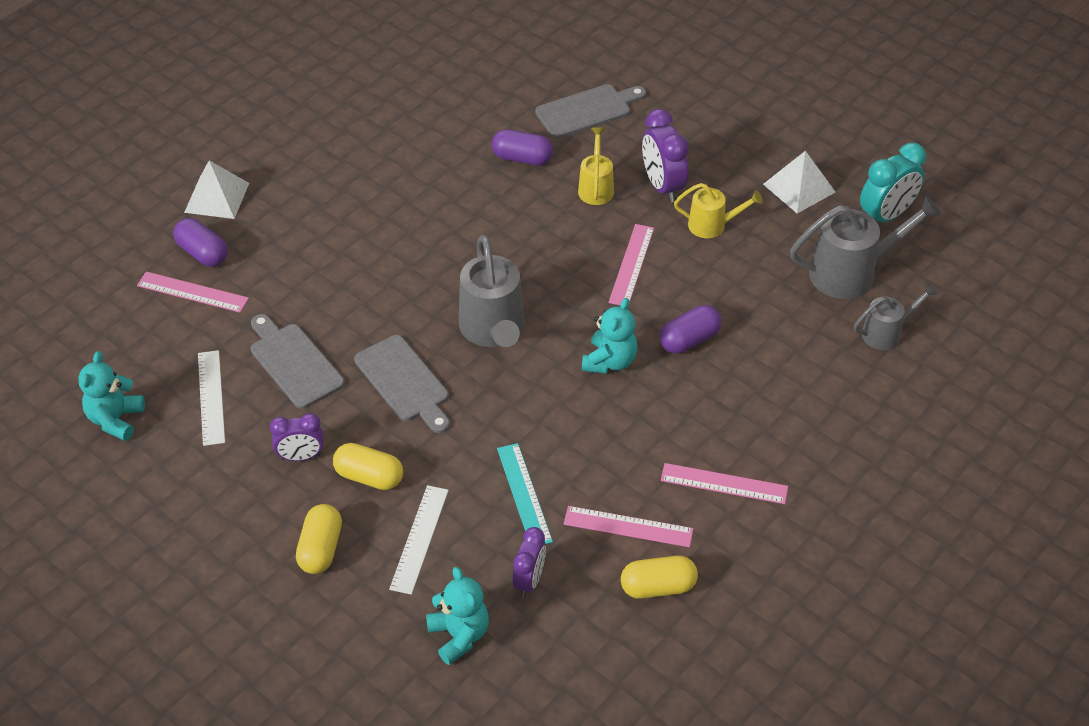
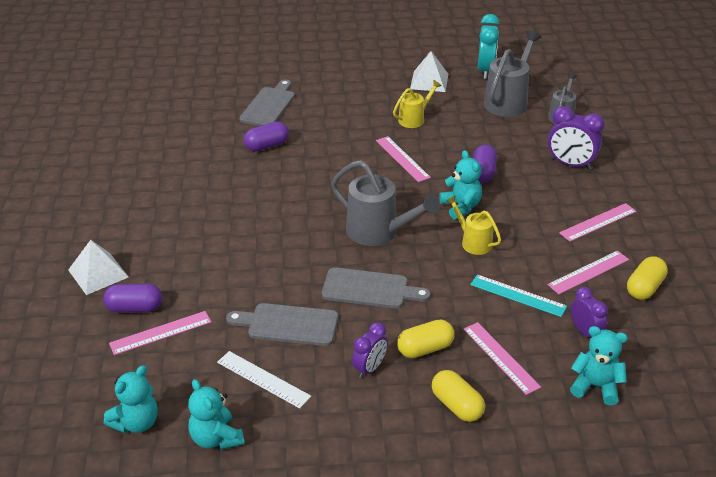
camera: 45 degrees left, 10 degrees down
white ruler [389,485,449,595] -> pink ruler [464,322,541,395]
yellow watering can [578,127,614,205] -> yellow watering can moved to [446,195,501,255]
purple clock [642,109,689,203] -> purple clock moved to [548,106,604,170]
none -> turquoise teddy bear [104,365,158,433]

